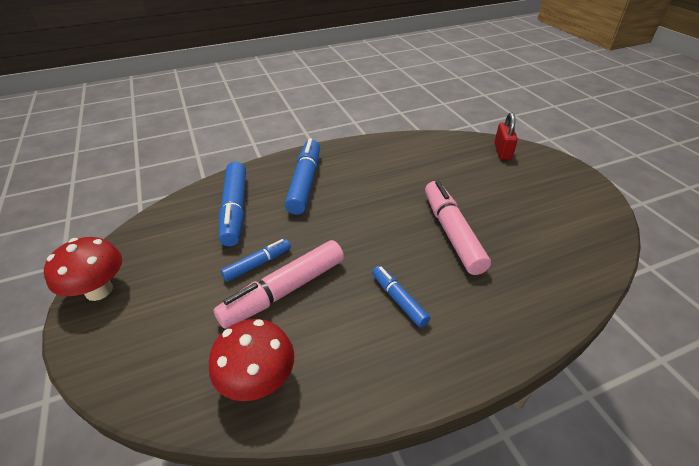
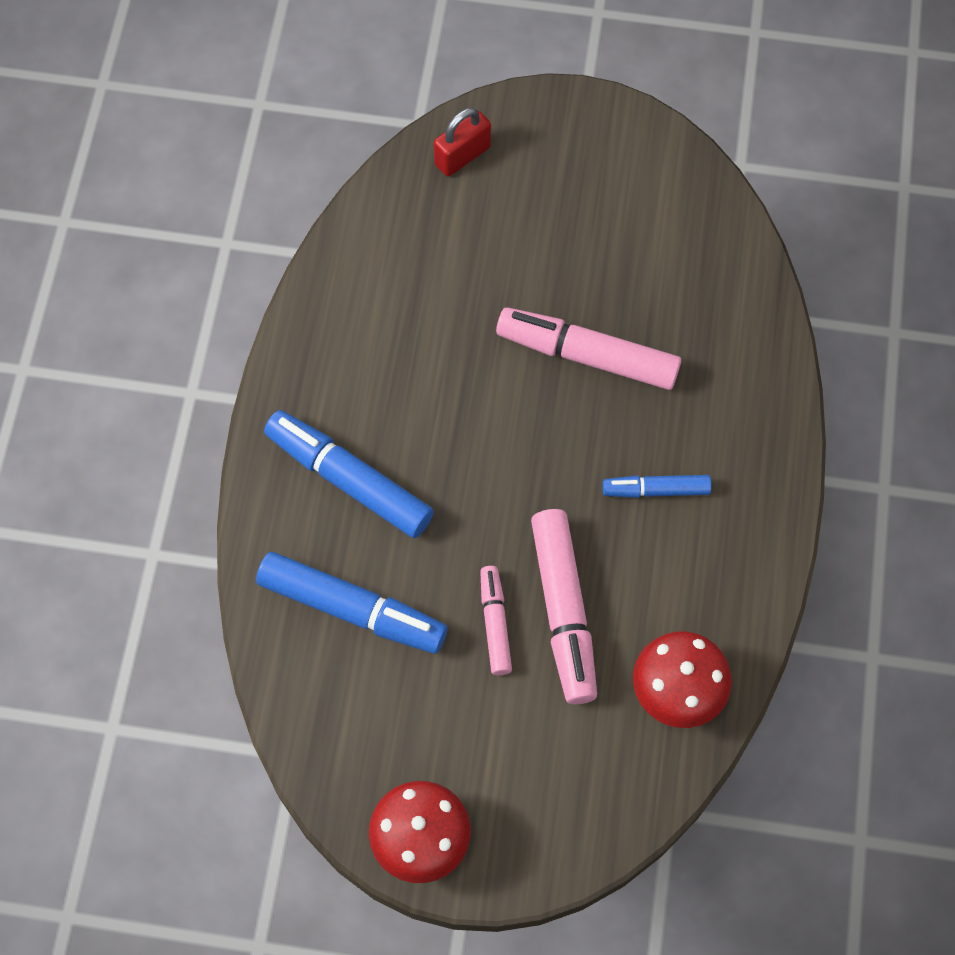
camera: 60 degrees left, 25 degrees up
blue marker [221,239,291,282] -> pink marker [480,566,512,675]
red padlock [494,112,518,160] -> red padlock turned 75 degrees counterclockwise [434,108,491,177]

